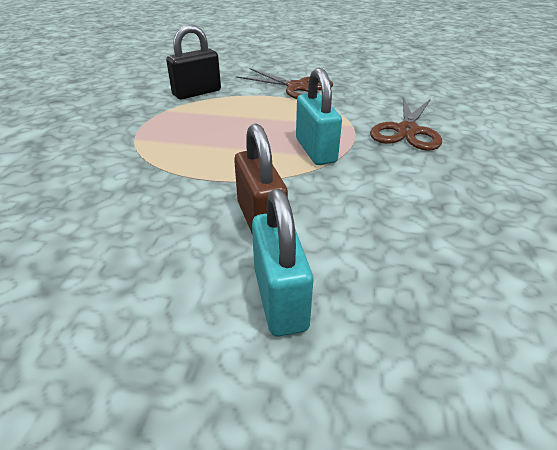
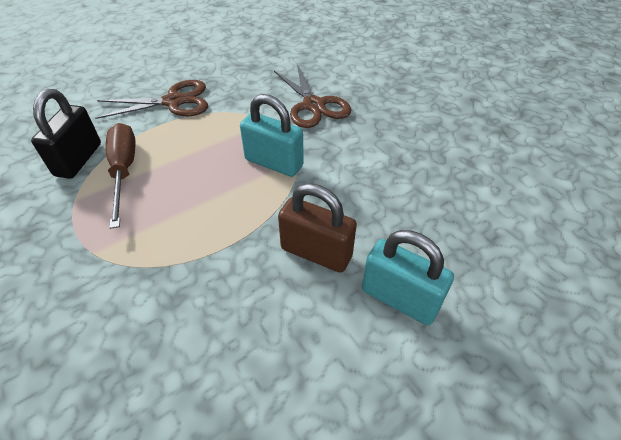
camera: 45 degrees left, 10 degrees up
none -> brown screwdriver [106,123,136,229]

